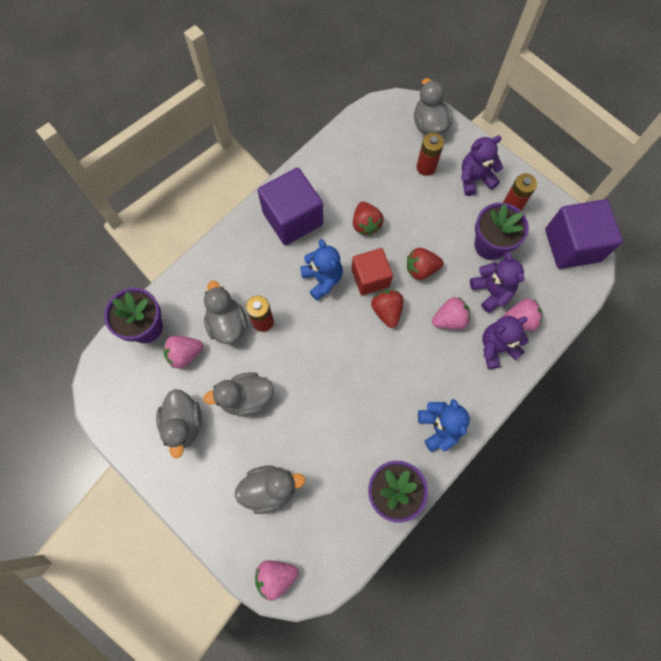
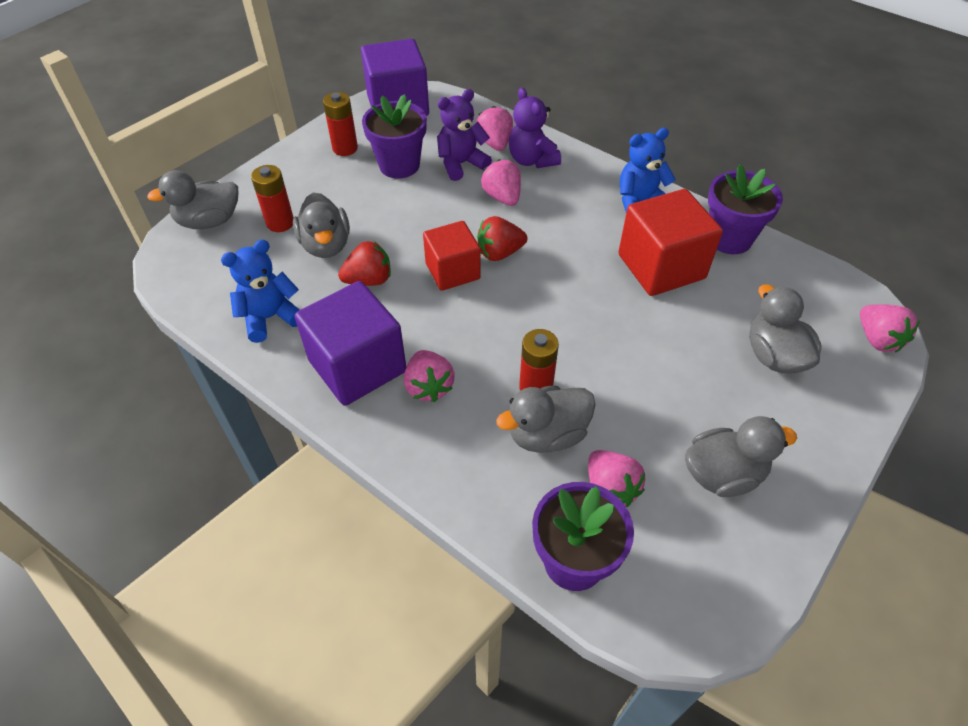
camera: 95 degrees left, 20 degrees down
grey duck [203,372,274,417] -> grey duck moved to [293,192,350,258]
blue teddy bear [300,239,343,301] -> blue teddy bear moved to [221,240,299,343]
red strawberry [407,248,444,280] -> none
purple teddy bear [461,136,503,196] -> none
none -> pink strawberry [404,350,455,402]
none -> red cube [618,189,723,296]

